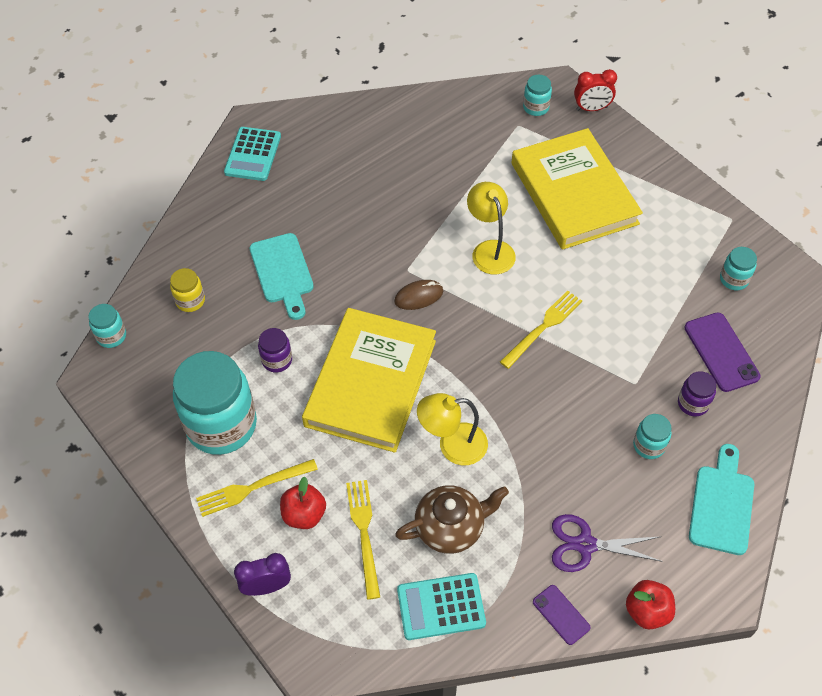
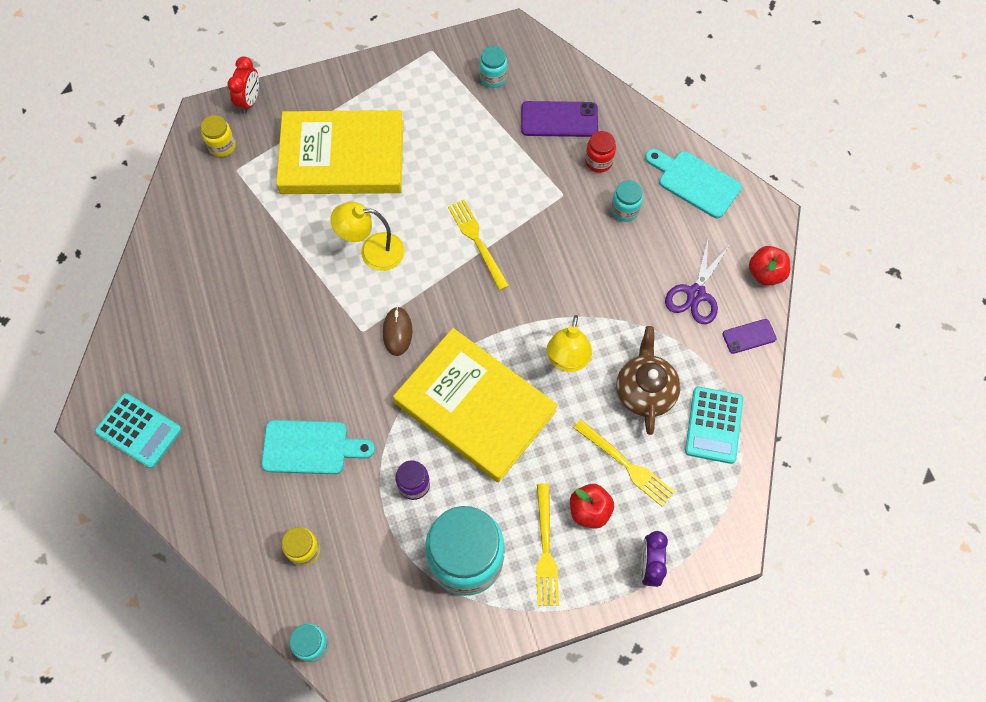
camera: 70 degrees left, 10 degrees up
yellow fork [346,480,380,600] -> yellow fork turned 150 degrees counterclockwise [573,419,675,506]
turquoise jar [523,75,552,116] -> yellow jar [201,115,236,157]
purple jar [678,371,716,417] -> red jar [585,131,616,173]

